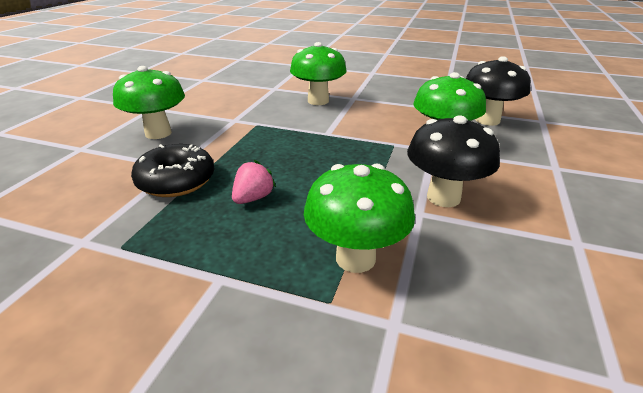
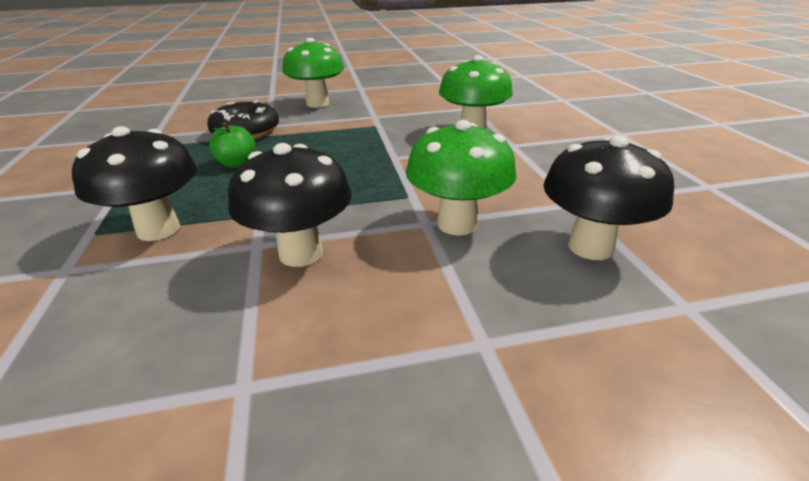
camera: 60 degrees right, 0 degrees up
pink strawberry [232,160,276,204] -> green apple [209,122,255,168]
green mushroom [304,164,415,273] -> black mushroom [72,126,197,241]

